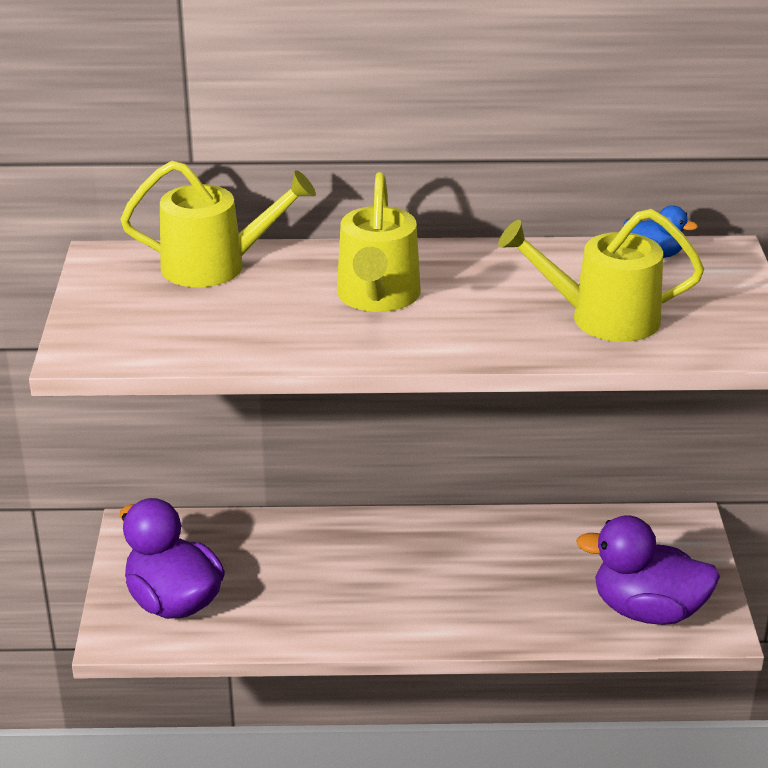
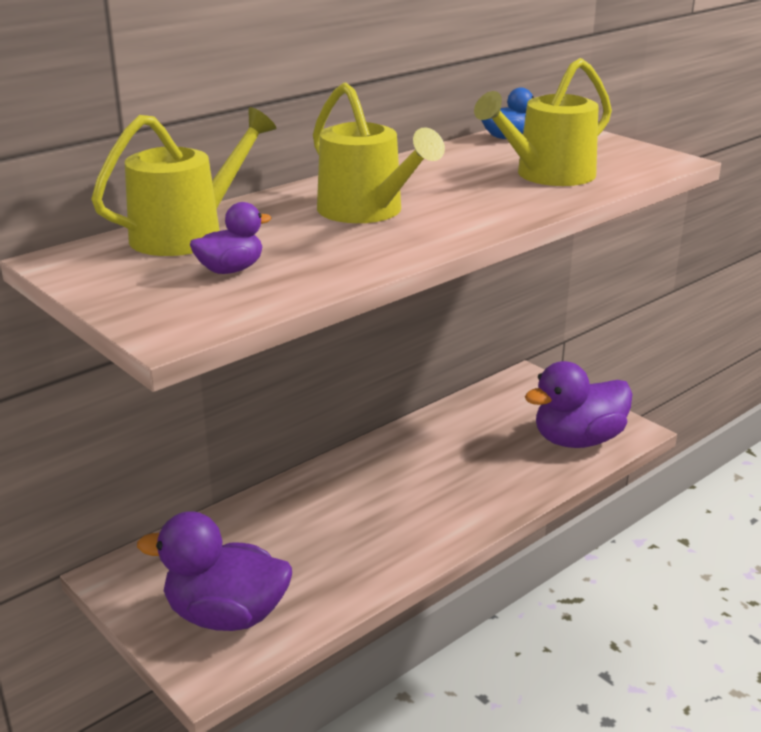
camera: 40 degrees left, 5 degrees down
none -> purple duck [190,202,272,274]

